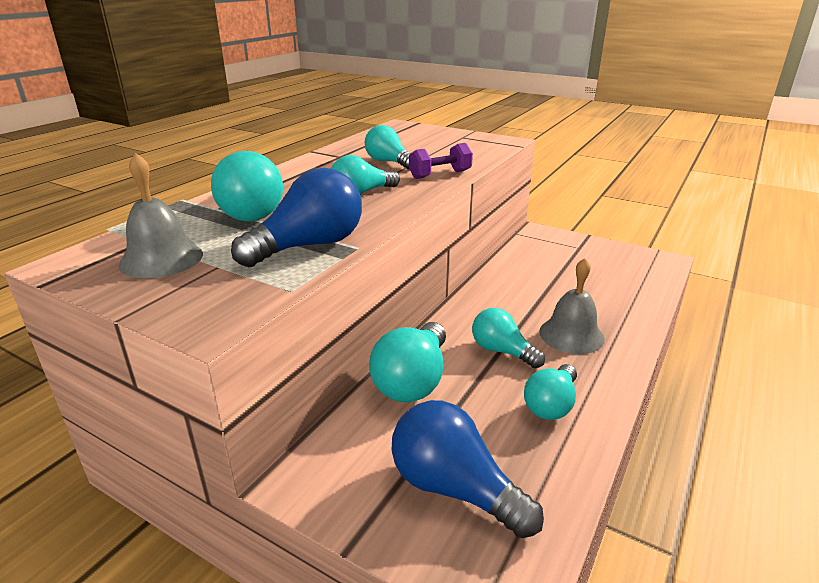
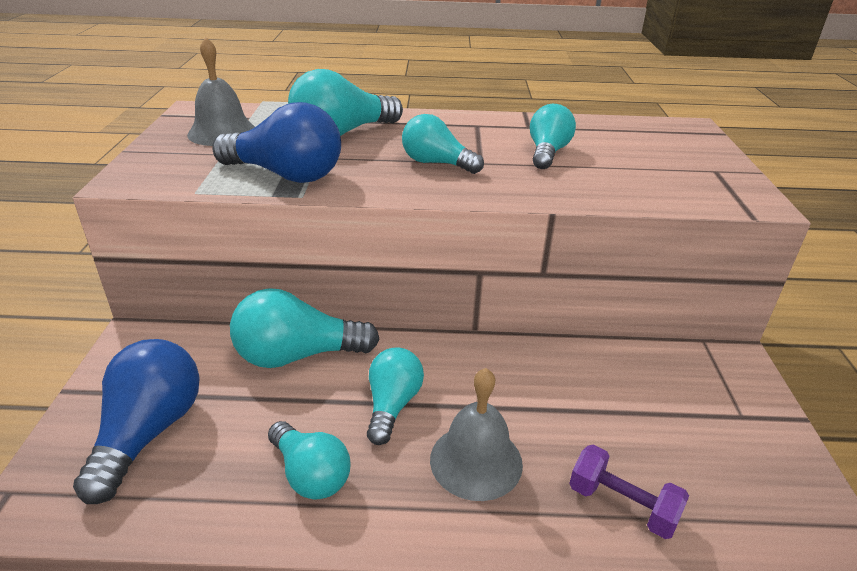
camera: 60 degrees right, 5 degrees up
purple dumbbell [409,143,473,179] -> purple dumbbell moved to [569,444,689,539]
turquoise light bulb [524,364,577,420] -> turquoise light bulb turned 135 degrees counterclockwise [268,421,350,500]

